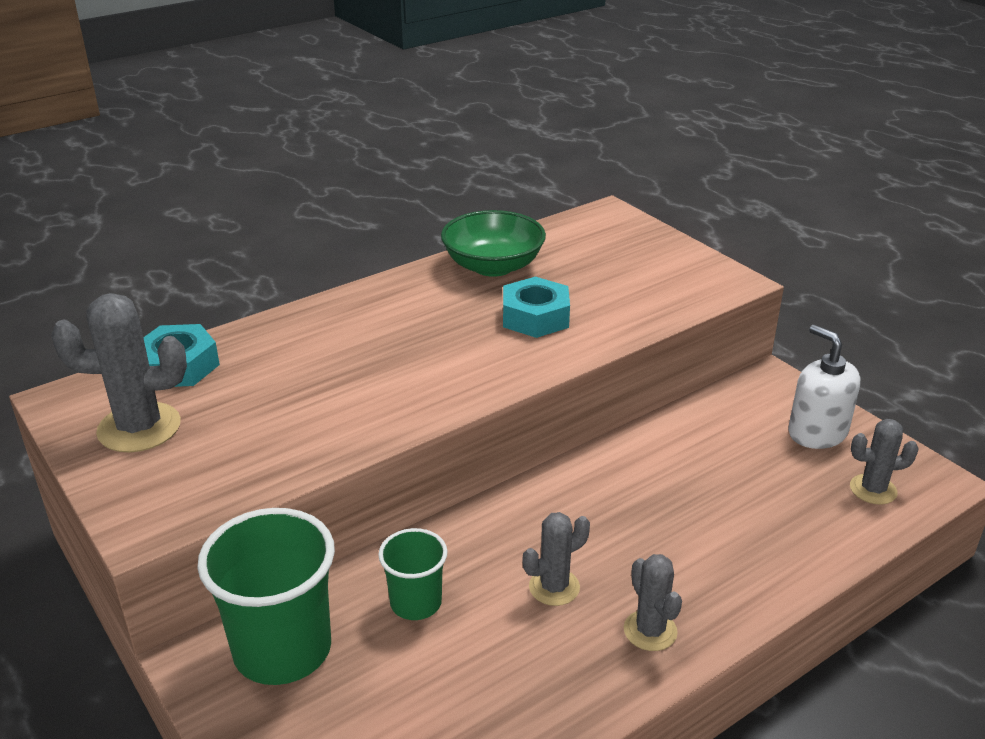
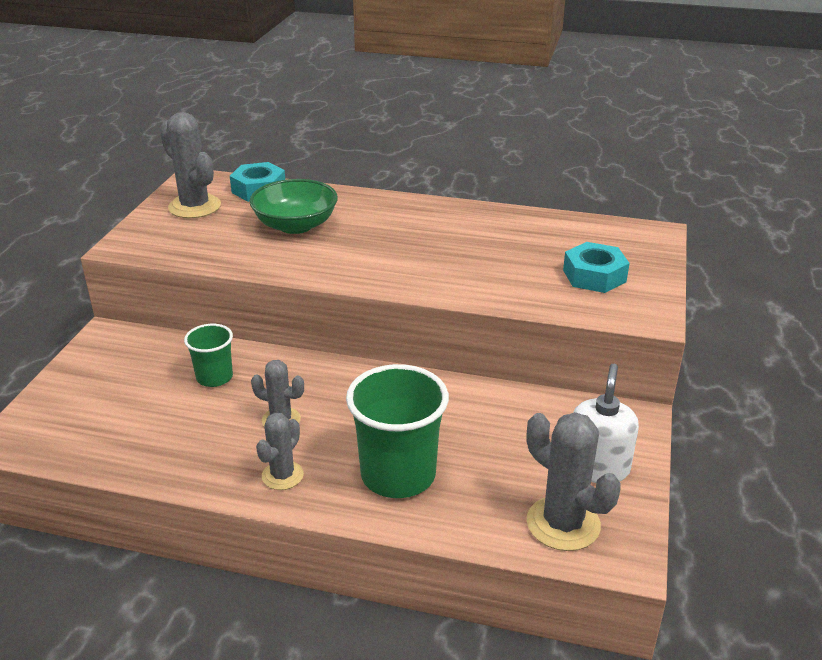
camera: 50 degrees right, 0 degrees up
green cup [197,508,335,685] -> green cup moved to [346,364,449,498]
green bowl [441,210,546,277] -> green bowl moved to [249,179,338,234]
turquoise nut [503,277,570,338] -> turquoise nut moved to [563,242,630,293]
grey cactus [850,419,919,505] -> grey cactus [527,412,621,551], size x1.66

